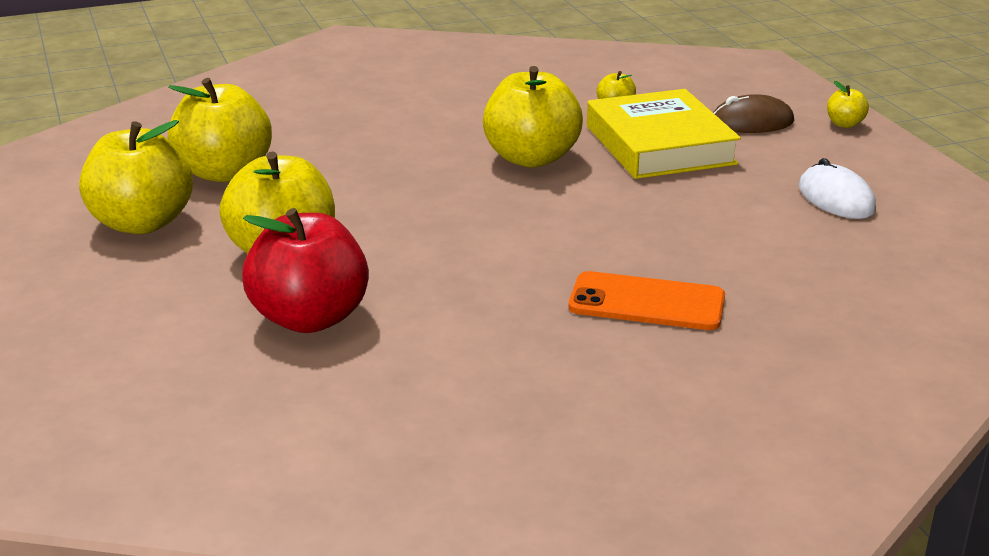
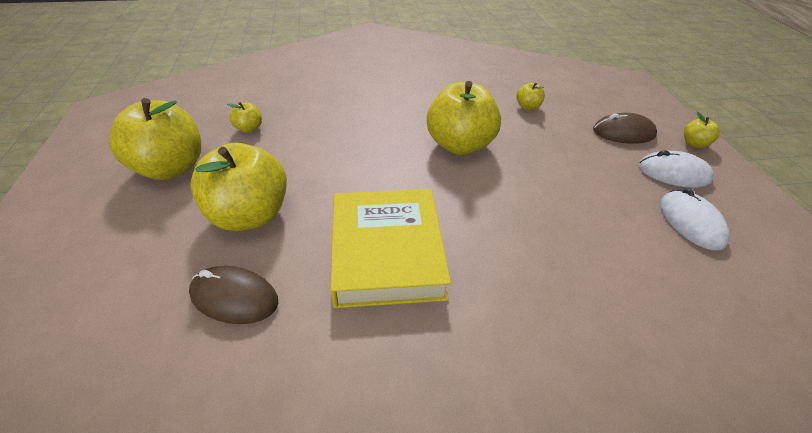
camera: 10 degrees right, 15 degrees up
yellow apple [168,78,272,182] -> yellow apple [227,102,262,133], size x0.44
red apple [242,208,369,333] -> brown mouse [189,266,278,324]
orange phone [569,271,725,330] -> none
yellow book [587,89,741,179] -> yellow book moved to [330,189,451,308]
none -> white mouse [639,150,714,188]

